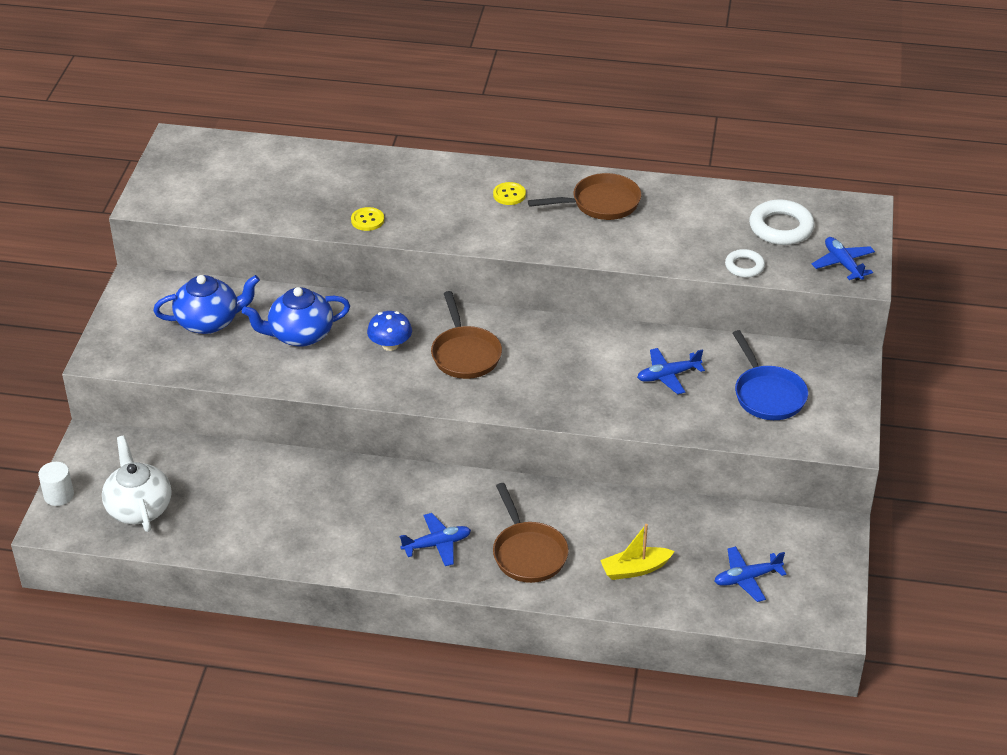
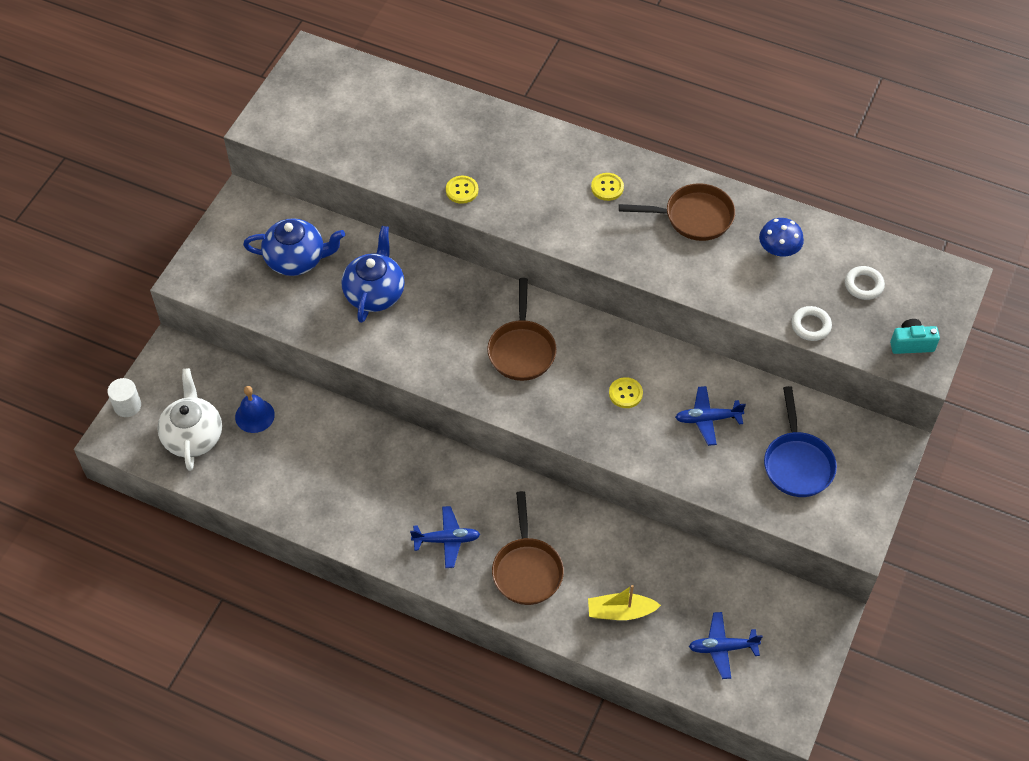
camera: 15 degrees right, 15 degrees up
blue teapot [242,287,350,347] -> blue teapot turned 105 degrees clockwise [342,226,405,323]
blue mushroom [367,311,412,351] -> blue mushroom moved to [759,218,804,257]
white ring [749,199,815,245] -> white ring [845,266,885,300], size x0.60
blue plane [812,237,875,281] -> turquoise camera [890,319,940,354]
none -> blue bell [235,386,275,433]
none -> yellow button [609,377,643,408]

